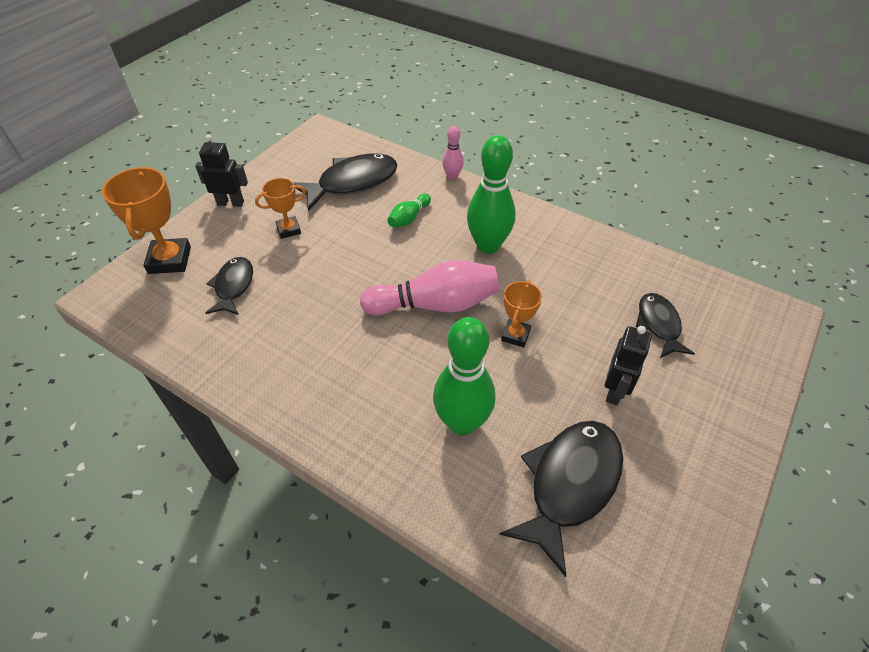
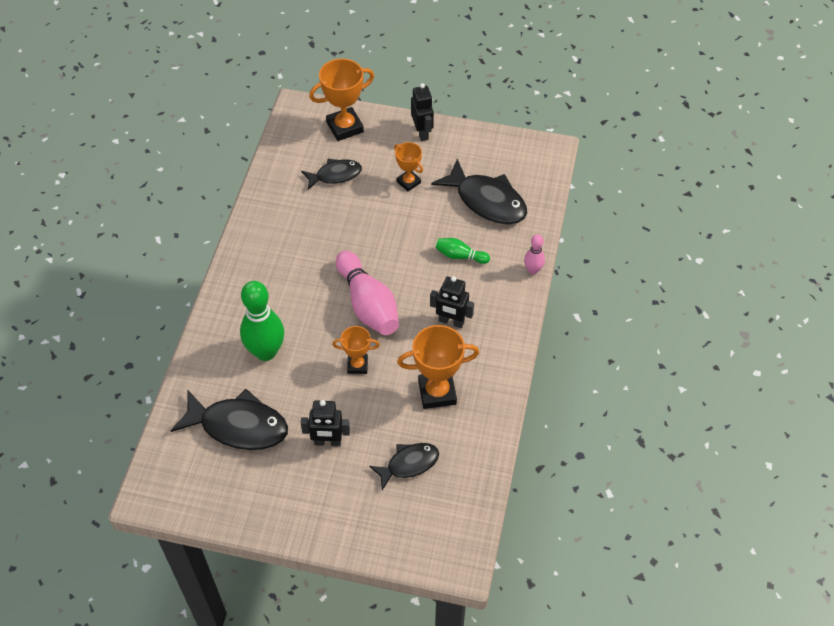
camera: 70 degrees right, 5 degrees up
green bowling pin [467,135,515,254] -> black robot [430,276,474,328]
none -> orange trophy [397,325,479,409]

